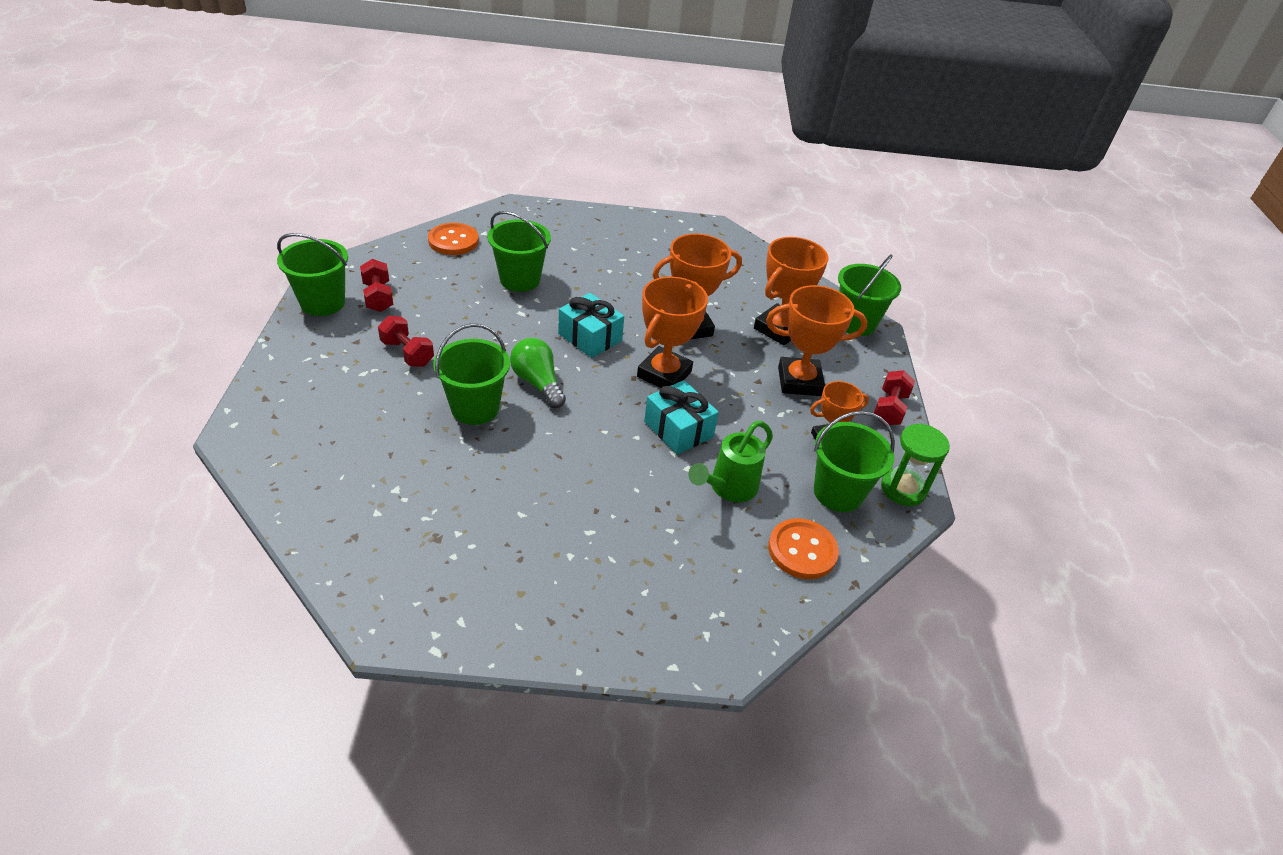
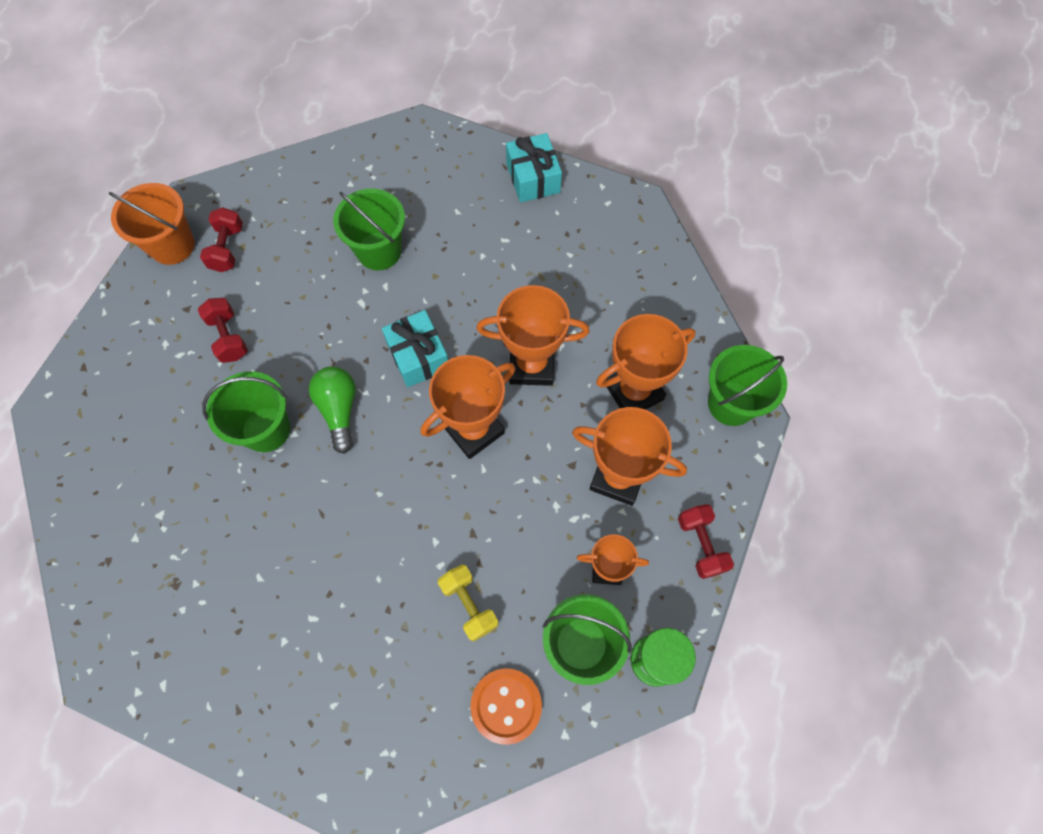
camera: 25 degrees right, 25 degrees up
green bucket [277,233,348,316] -> orange bucket [108,183,195,265]
orange button [428,223,479,255] -> none
turquoise gift [644,380,719,455] -> turquoise gift moved to [506,133,562,203]
green watering can [689,421,773,502] -> yellow dumbbell [438,564,499,642]
red dumbbell [874,370,915,425] -> red dumbbell turned 60 degrees counterclockwise [678,504,734,579]

